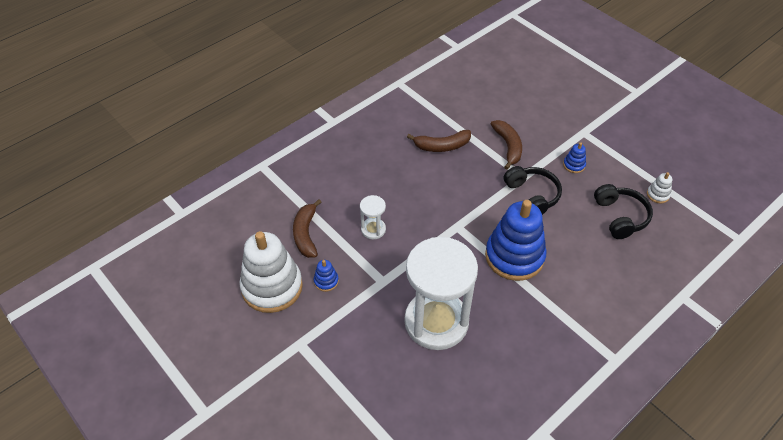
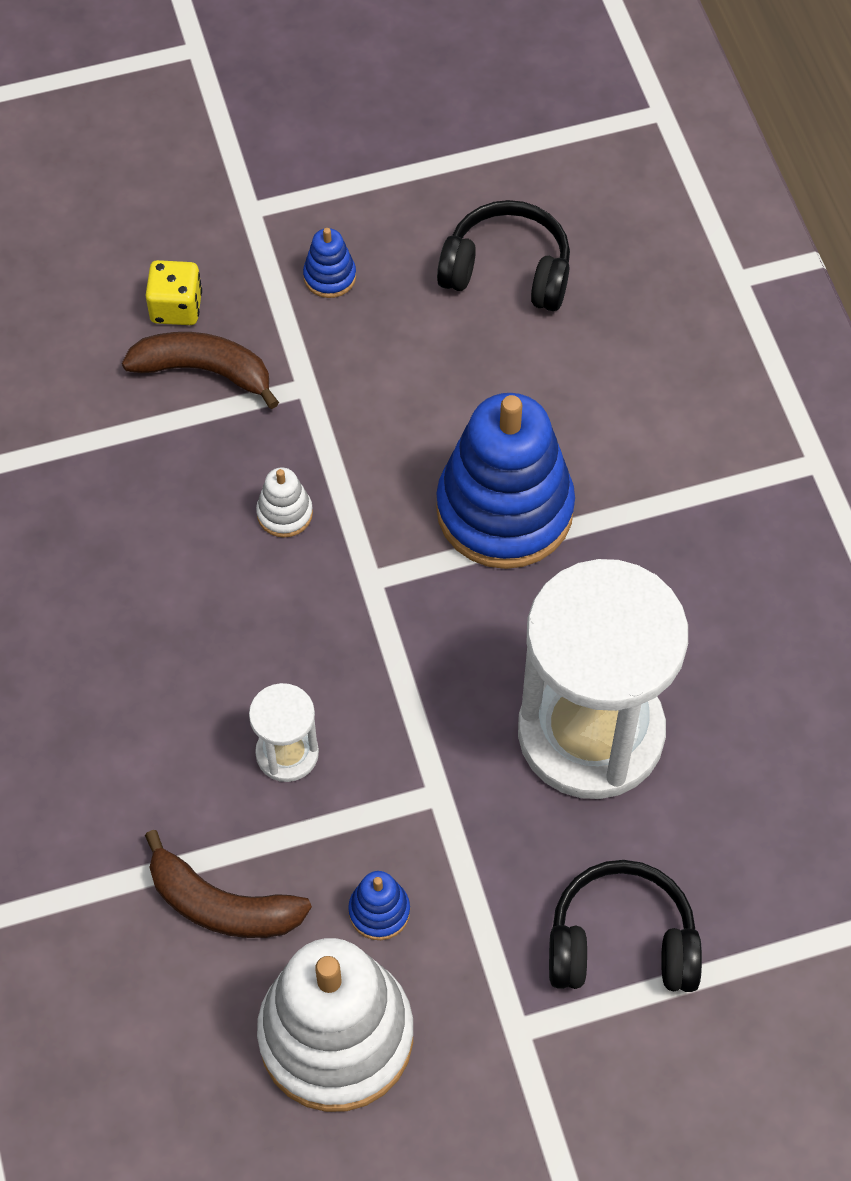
camera: 65 degrees left, 10 degrees up
brown banana [407,130,471,152] -> none
black headphones [504,166,562,215] -> black headphones moved to [549,860,702,992]
white stacking toy [647,172,672,203] -> white stacking toy moved to [256,467,313,538]
none -> yellow dice [145,260,202,325]

